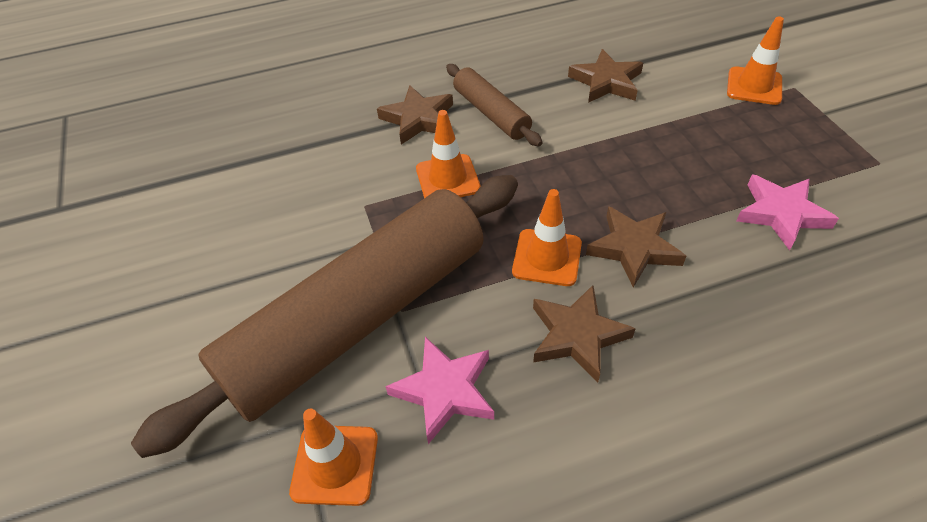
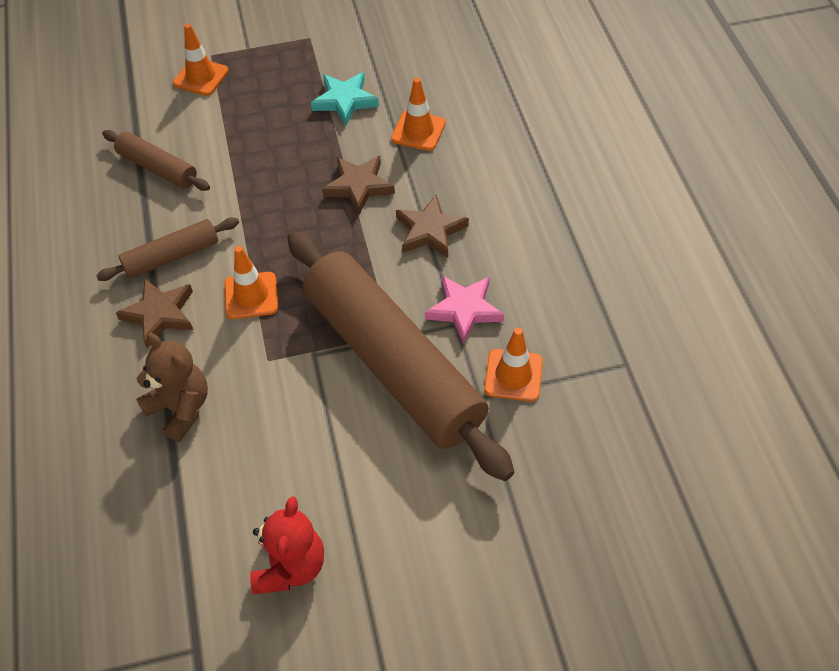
camera: 85 degrees left, 5 degrees up
orange traffic cone [512,189,582,286] -> orange traffic cone moved to [391,78,446,151]
brown star [568,49,643,103] -> brown rolling pin [102,130,210,191]
pink star [736,174,839,251] -> turquoise star [311,72,379,125]
none -> brown teddy bear [136,333,208,442]
none -> red teddy bear [250,496,324,594]

